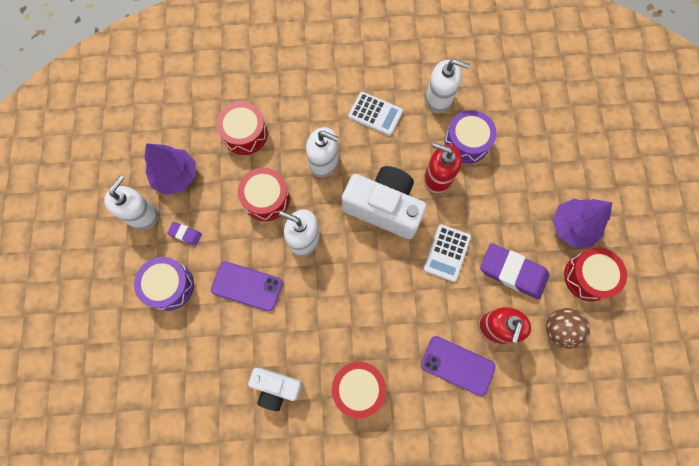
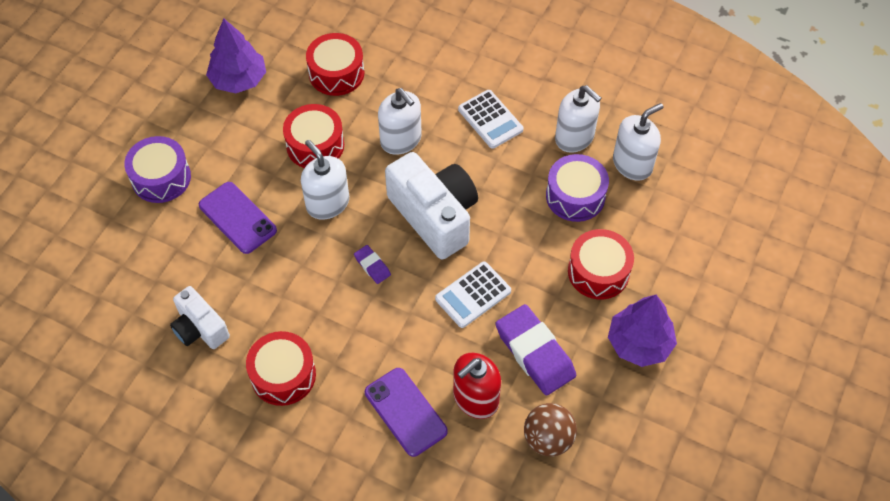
camera: 30 degrees right, 15 degrees down
white soap dispenser [104,175,158,229] -> white soap dispenser moved to [613,103,664,181]
purple eraser [167,222,202,246] -> purple eraser moved to [354,245,391,284]
red soap dispenser [424,143,462,194] -> none
red drum [564,247,627,301] -> red drum moved to [568,229,634,299]

